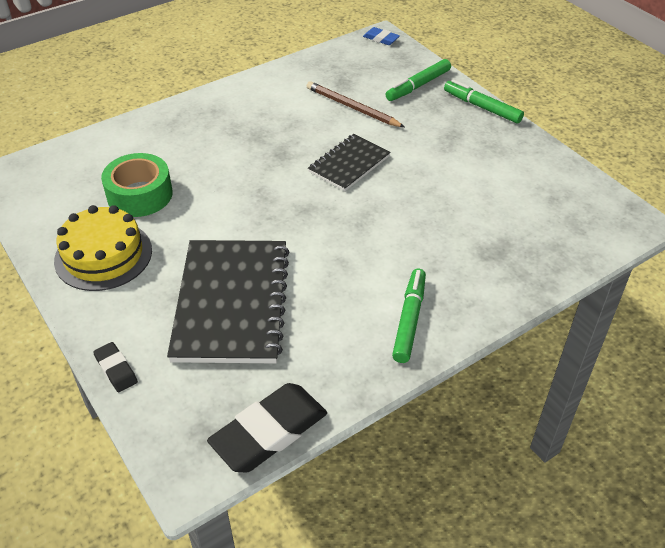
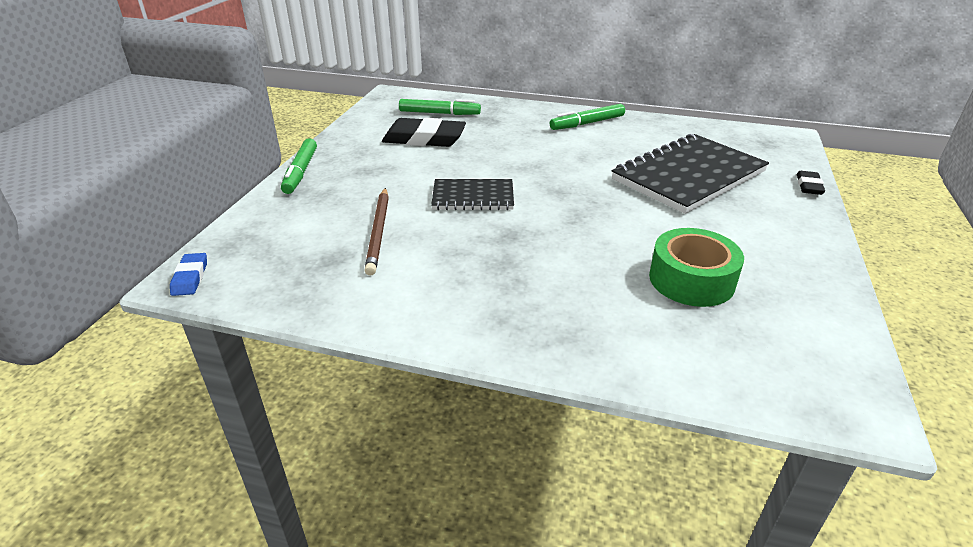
camera: 130 degrees left, 10 degrees down
yellow cake [54,205,152,291] -> none
black eraser [207,383,327,472] -> black eraser moved to [382,118,466,147]
green marker [386,59,451,101] -> green marker moved to [399,99,481,115]

